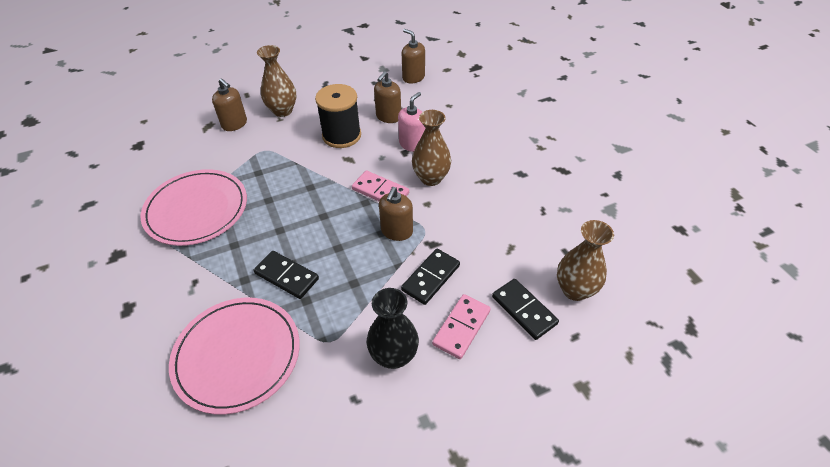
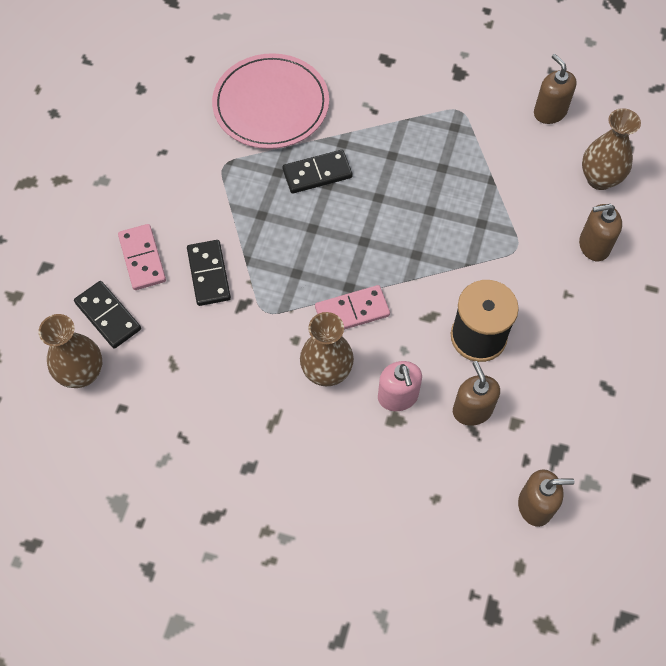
camera: 130 degrees right, 15 degrees up
pink plate [141,169,247,246] -> none
brown vase [257,45,296,117] -> brown vase moved to [582,108,641,190]
black vase [367,288,419,369] -> none
brown soap dispenser [379,187,413,241] -> brown soap dispenser moved to [534,54,577,124]
black domino [492,279,559,340] -> black domino turned 45 degrees clockwise [74,281,141,349]

